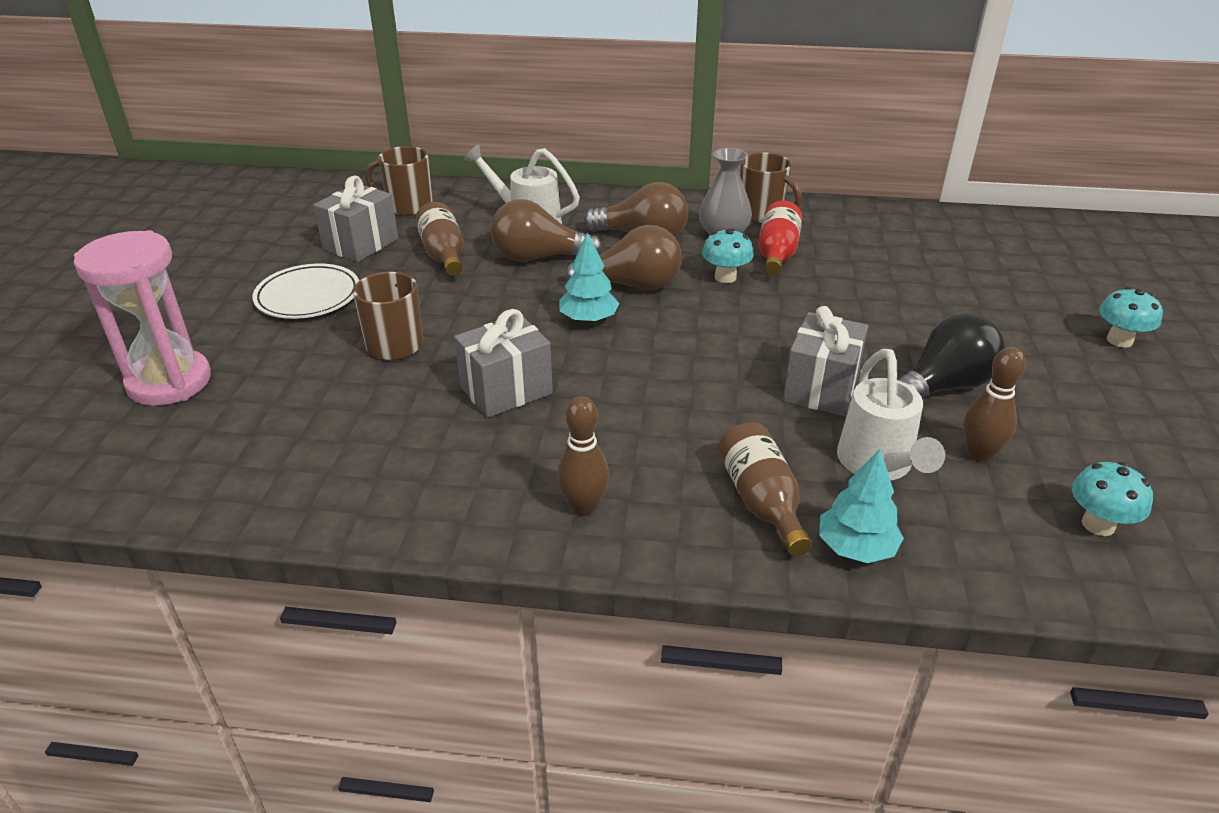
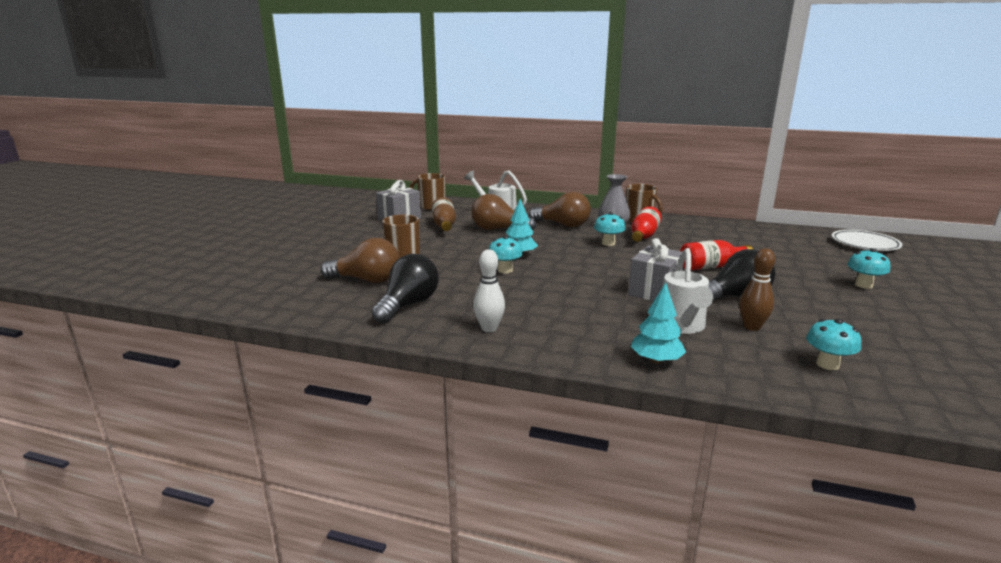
camera: 10 degrees right, 15 degrees down
pink hourglass [74,230,211,406] -> none
white plate [252,264,359,319] -> white plate moved to [832,230,903,251]
grey gift [454,309,553,418] -> none
brown bowling pin [557,396,609,516] -> white bowling pin [473,249,505,332]
brown light bulb [565,225,682,290] -> brown light bulb moved to [321,238,399,283]
brown bottle [718,422,812,556] -> none
none -> black light bulb [372,254,439,323]
none -> turquoise mushroom [489,235,523,274]
none -> red bottle [680,240,753,271]

